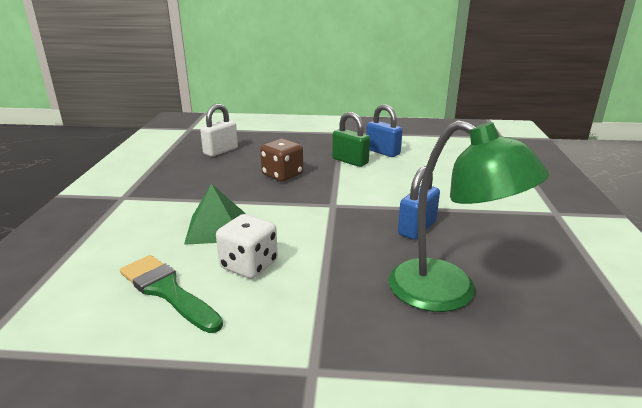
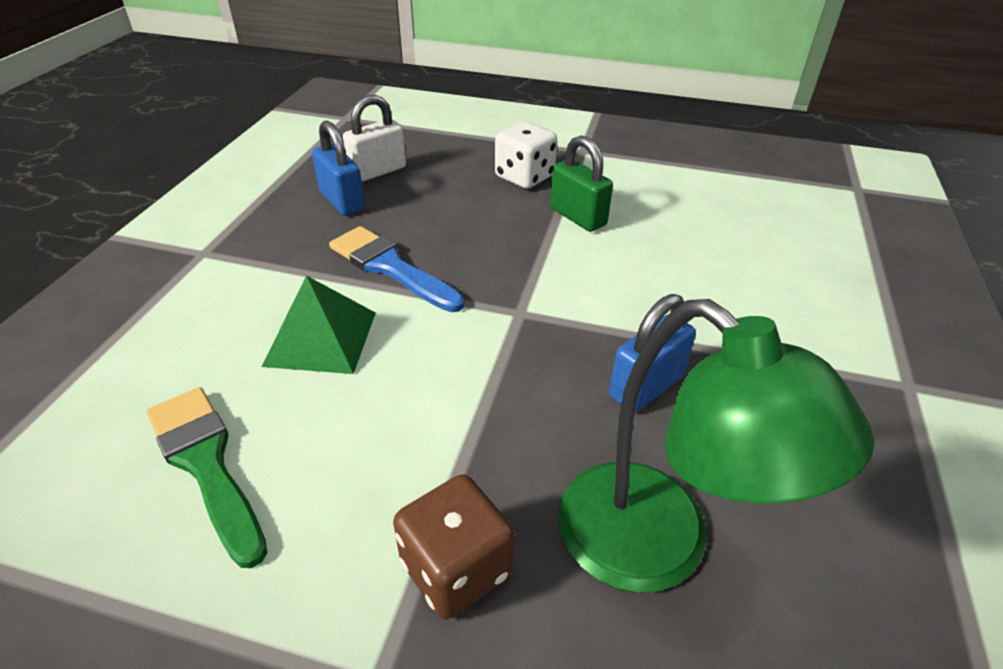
camera: 10 degrees right, 15 degrees up
white dice [216,214,278,279] -> white dice moved to [495,122,557,189]
brown dice [260,139,303,182] -> brown dice moved to [393,474,515,619]
blue padlock [366,104,403,157] -> blue padlock moved to [312,120,365,215]
none -> blue brush [329,226,464,312]

